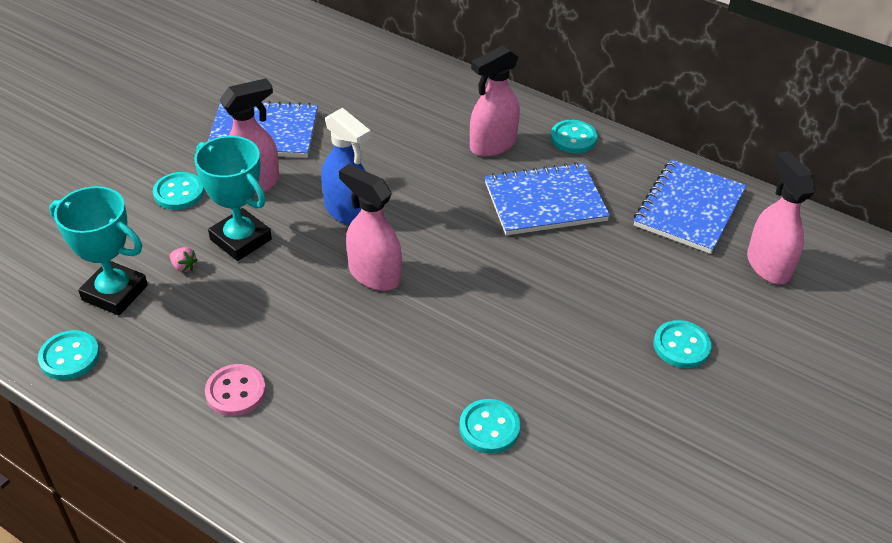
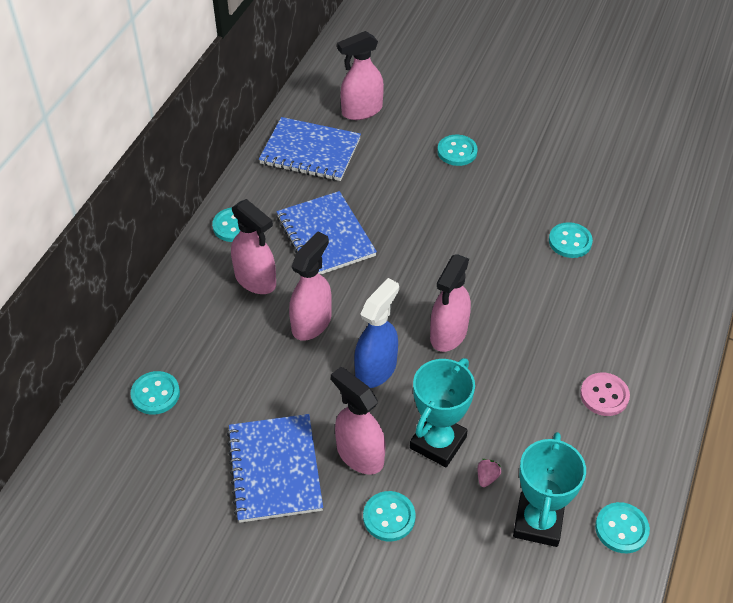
camera: 100 degrees left, 5 degrees up
none -> turquoise button [131,371,180,415]
none -> pink spray bottle [289,232,332,341]

